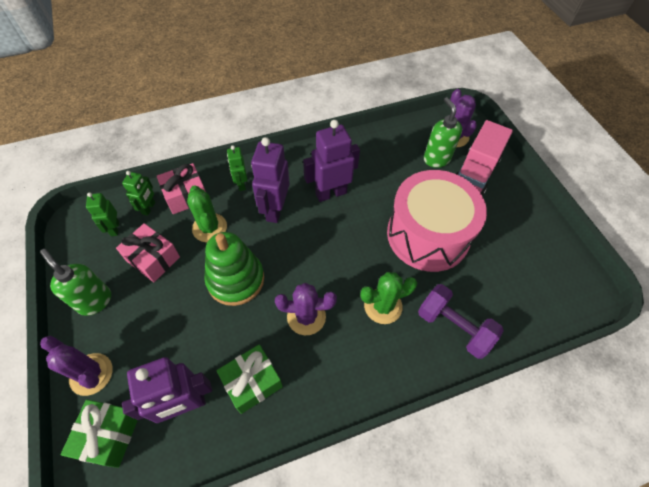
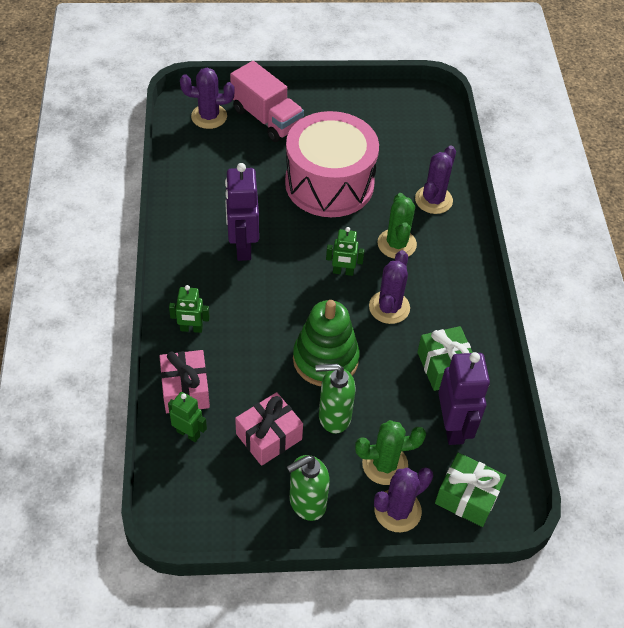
camera: 75 degrees left, 5 degrees down
green robot [86,192,119,236] -> green robot moved to [326,227,364,276]
green cactus [187,185,227,242] -> green cactus moved to [355,420,426,485]
purple robot [251,137,290,223] -> none
purple dumbbell [418,284,504,359] -> purple cactus [415,146,456,214]
green soap dispenser [424,97,462,168] -> green soap dispenser moved to [315,364,356,434]

